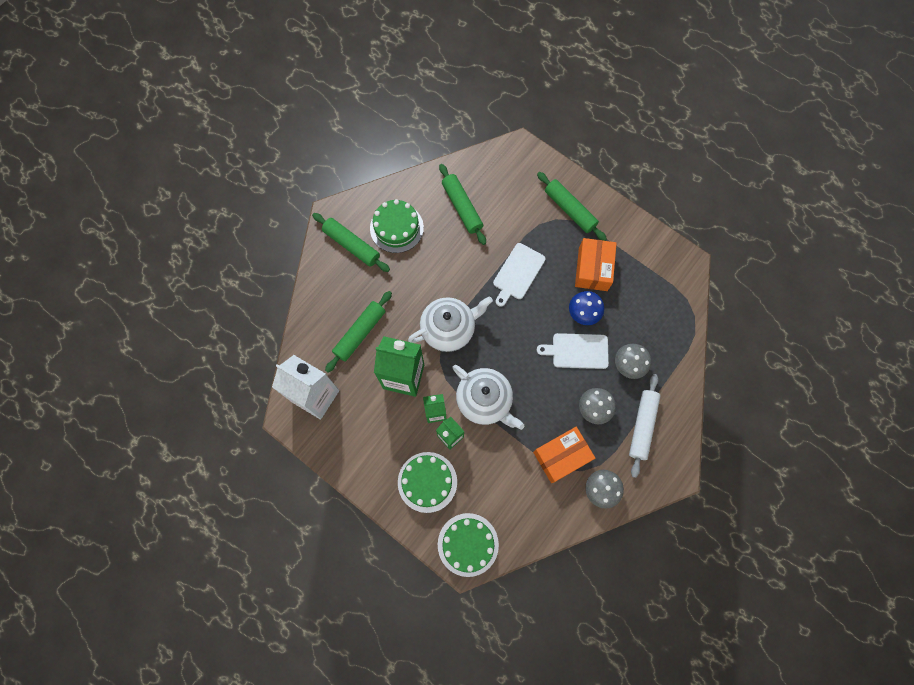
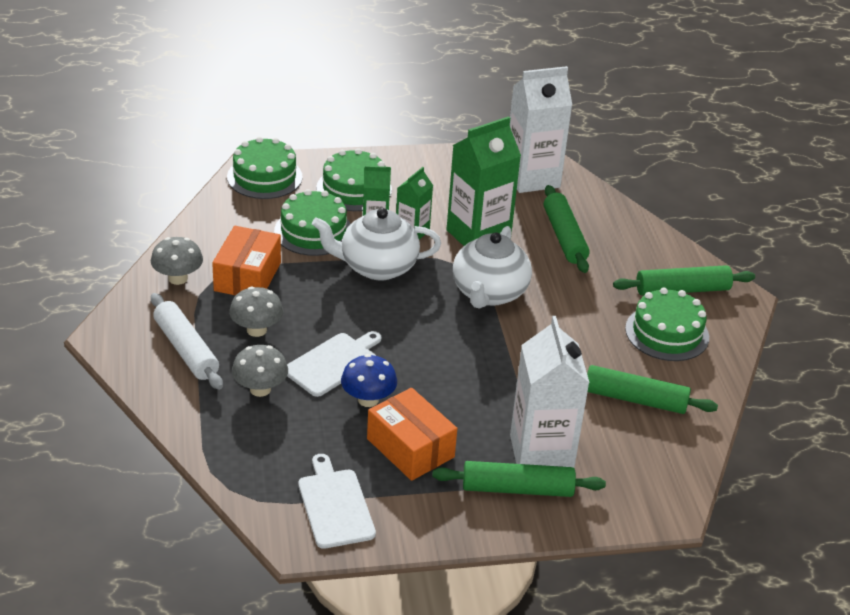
camera: 130 degrees right, 35 degrees down
white cutting board [493,243,545,307] -> white cutting board moved to [298,454,376,549]
none -> green cake [274,189,351,256]
none -> white carton [510,316,590,468]

